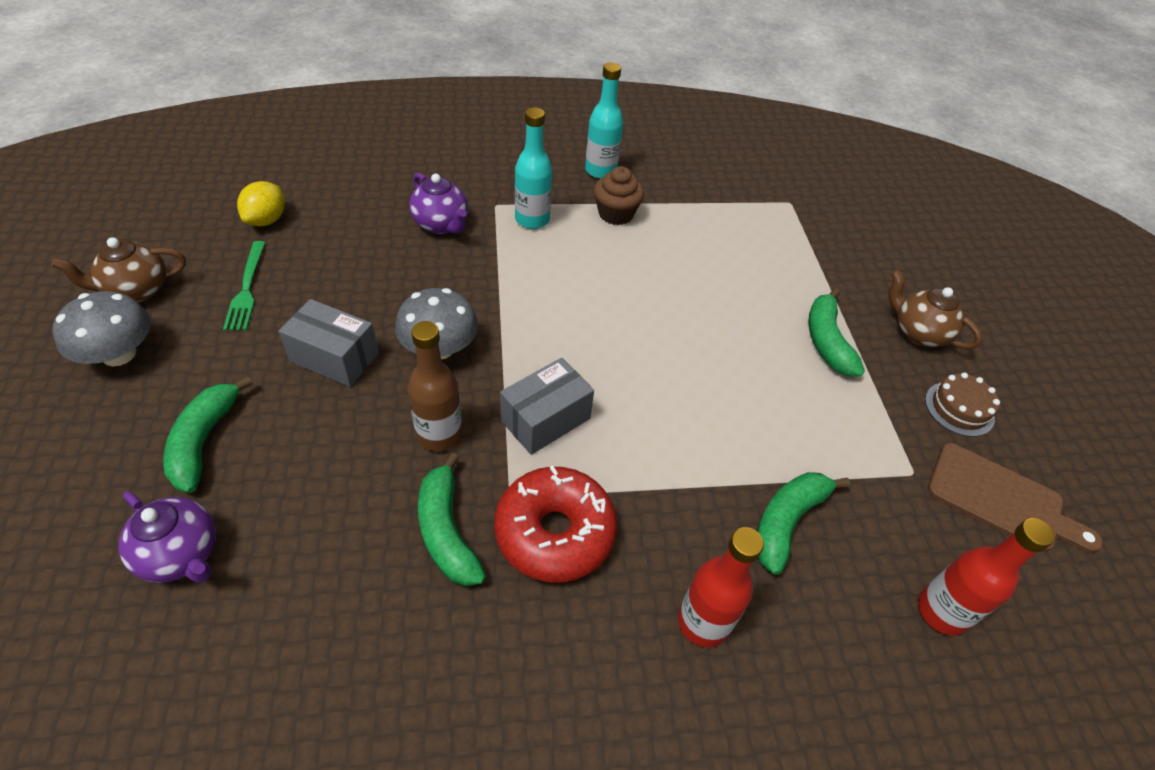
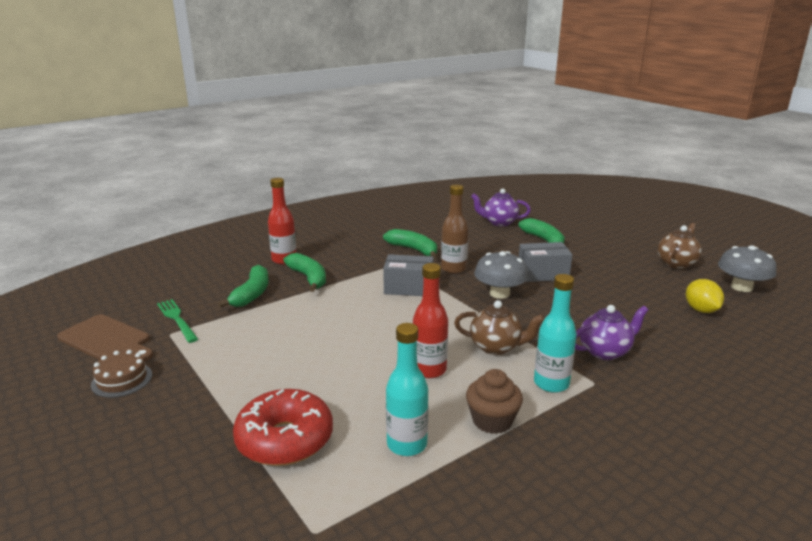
camera: 155 degrees right, 25 degrees down
grey mushroom [52,291,151,366] -> grey mushroom moved to [718,245,777,292]
green fork [223,241,266,331] -> green fork moved to [157,299,198,343]
purple teapot [409,173,468,234] -> purple teapot turned 135 degrees clockwise [575,305,648,360]
red donut [494,466,617,583] -> red donut moved to [233,389,333,466]
grey box [500,358,594,455] -> grey box turned 75 degrees clockwise [383,254,434,296]
turquoise bottle [585,62,623,179] -> turquoise bottle moved to [386,323,428,456]
green banana [808,288,865,376] -> green banana moved to [283,253,326,292]
brown teapot [889,270,982,349] -> brown teapot moved to [454,300,545,355]
red bottle [918,518,1055,636] -> red bottle moved to [413,263,448,378]
brown cutting board [928,443,1103,553] -> brown cutting board turned 150 degrees counterclockwise [57,314,153,361]

